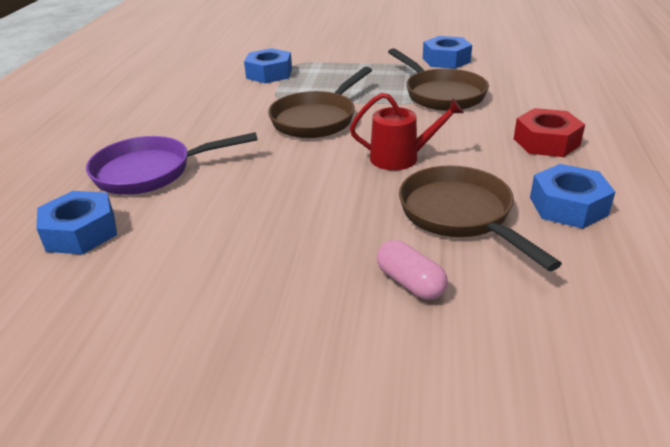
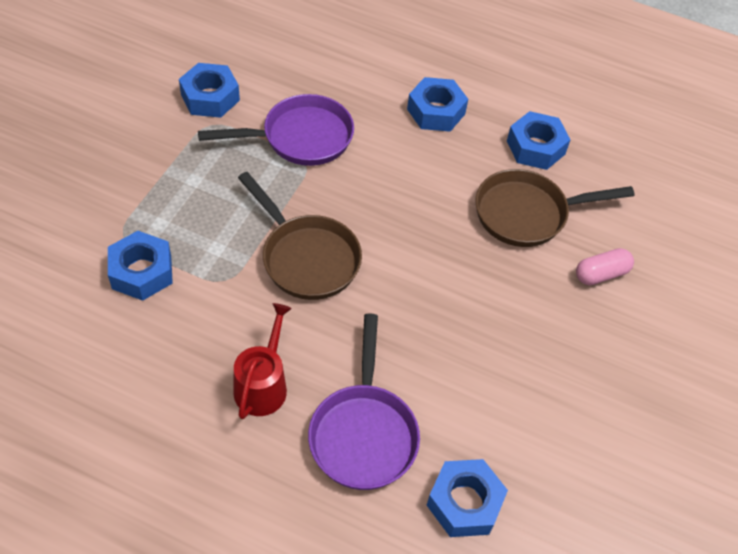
camera: 80 degrees left, 20 degrees up
red watering can [350,93,464,170] -> red watering can moved to [234,303,292,419]
brown pan [388,48,489,111] -> purple pan [198,94,354,166]
red nut [514,108,585,157] -> blue nut [407,77,468,132]

